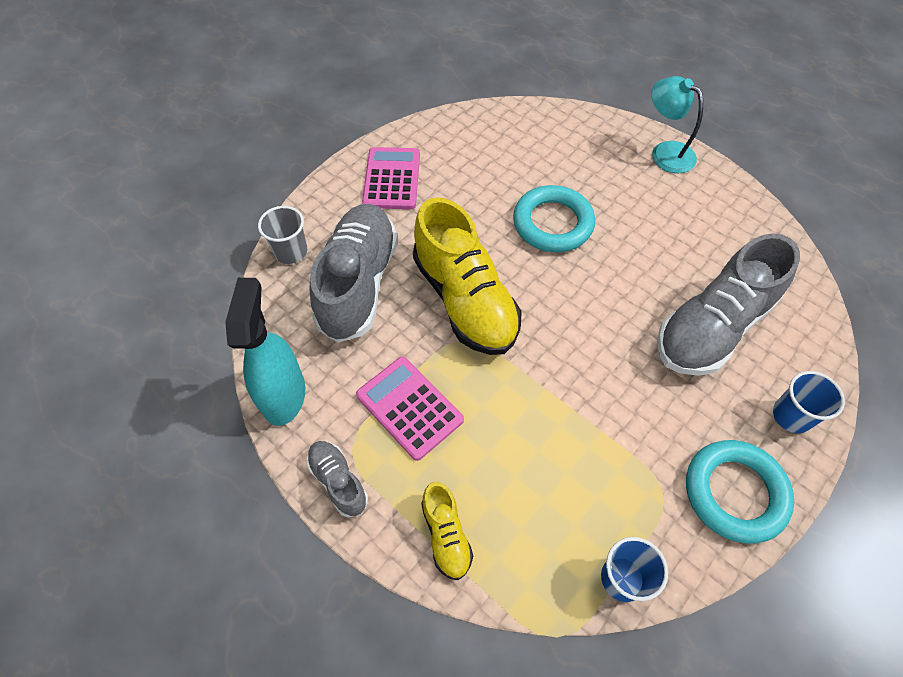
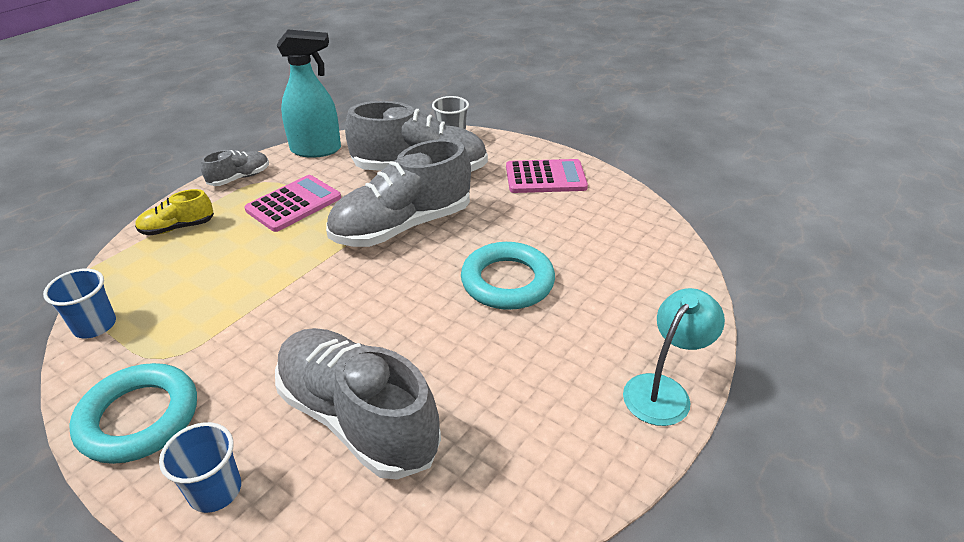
camera: 85 degrees right, 20 degrees down
yellow shoe [413,197,522,355] -> grey shoe [326,139,471,247]

